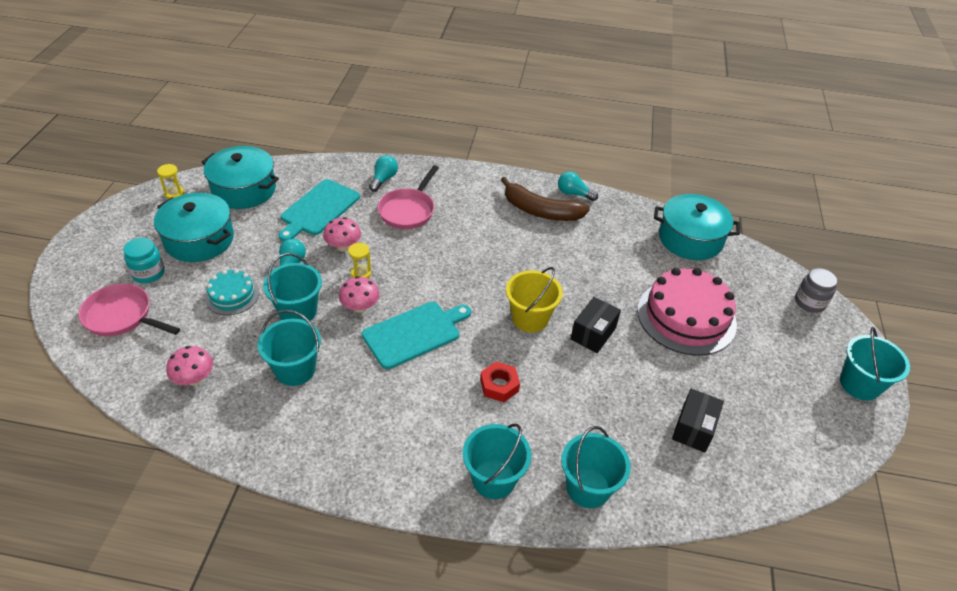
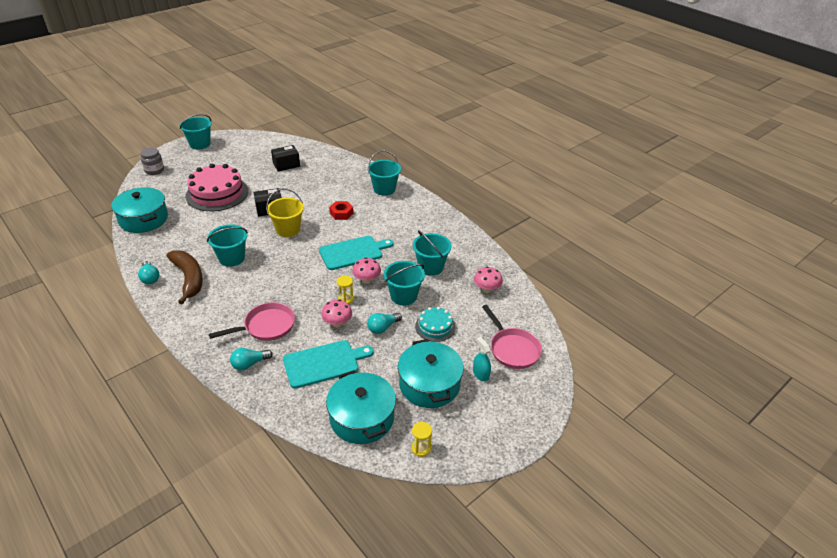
camera: 140 degrees left, 5 degrees down
turquoise jar [123,237,165,283] -> turquoise spray bottle [473,337,491,382]
turquoise cutting board [362,302,471,369] -> turquoise cutting board turned 150 degrees clockwise [319,236,394,270]
turquoise bucket [561,426,631,508] -> turquoise bucket moved to [207,224,248,267]

